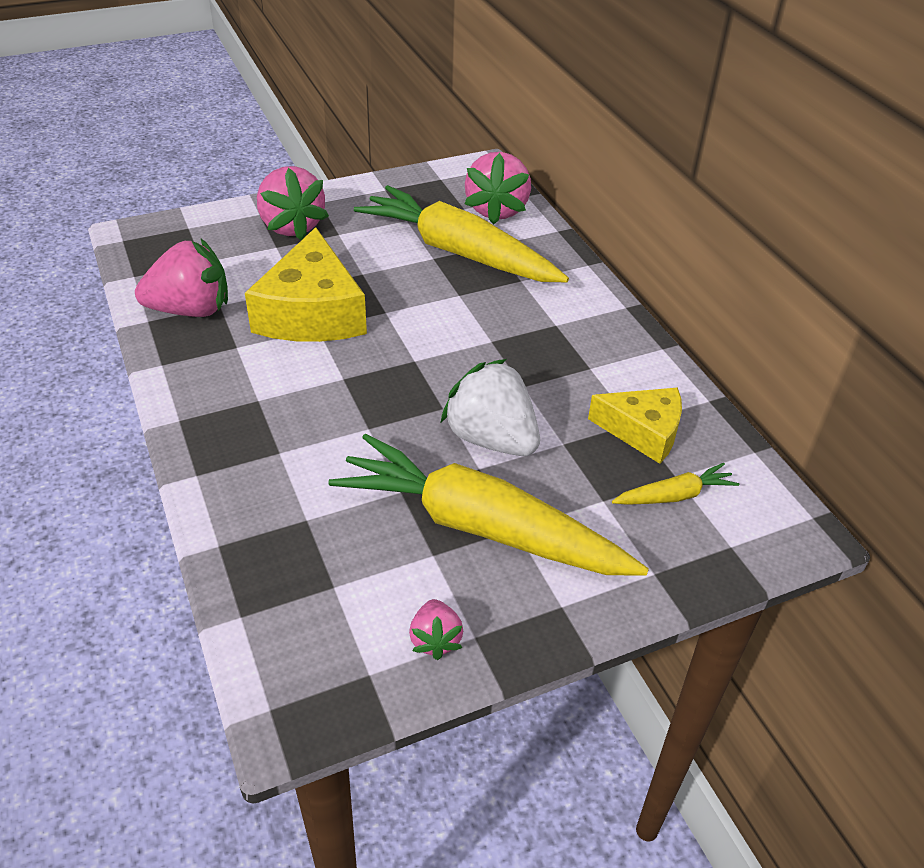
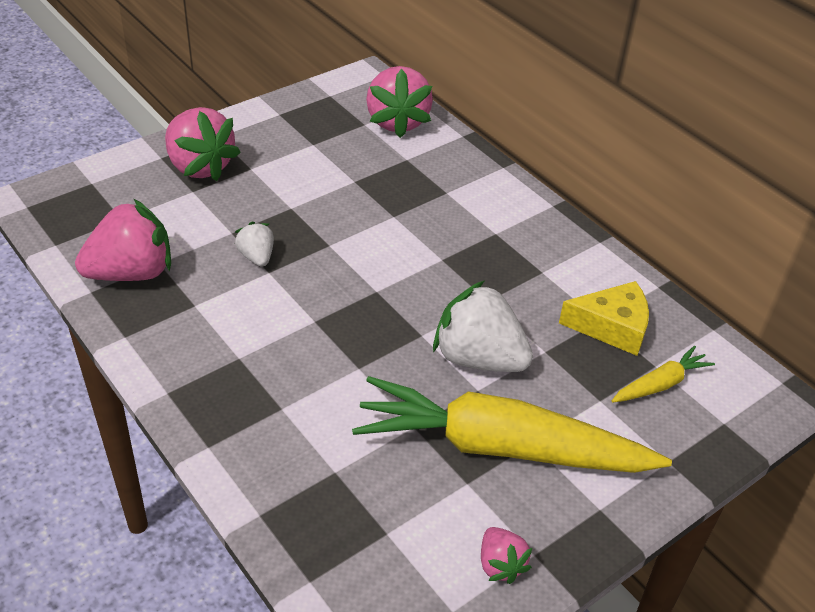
camera: 15 degrees left, 0 degrees up
yellow cheese [245,227,367,342] -> white strawberry [235,222,274,267]
yellow carrot [354,185,569,282] -> none

